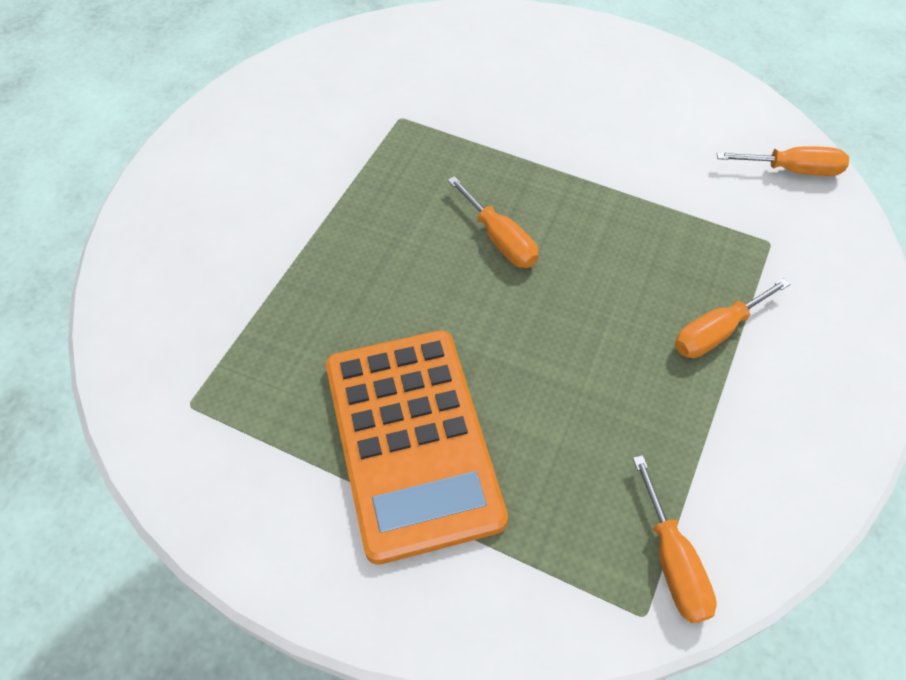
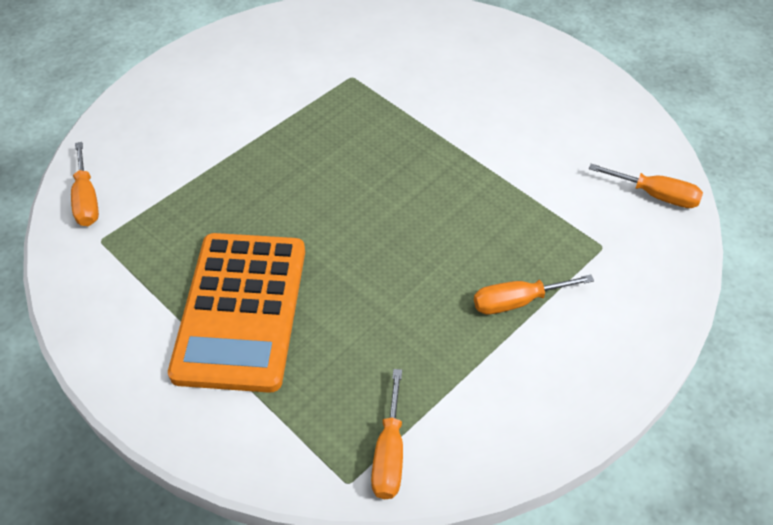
camera: 20 degrees right, 5 degrees down
orange screwdriver [448,176,539,268] -> orange screwdriver moved to [71,142,99,226]

